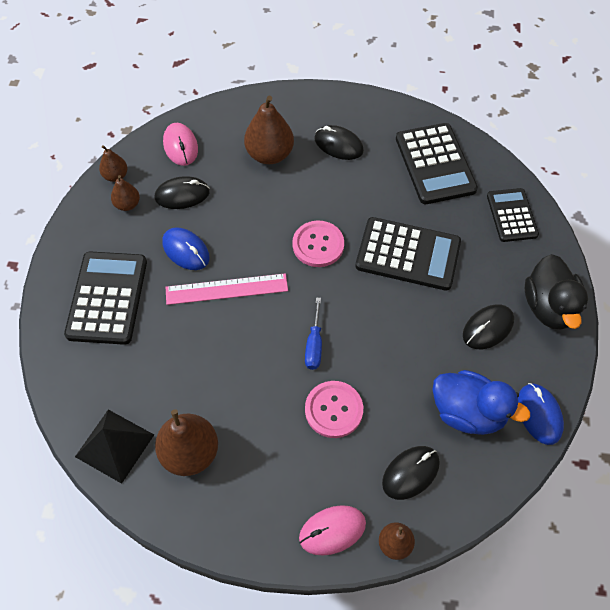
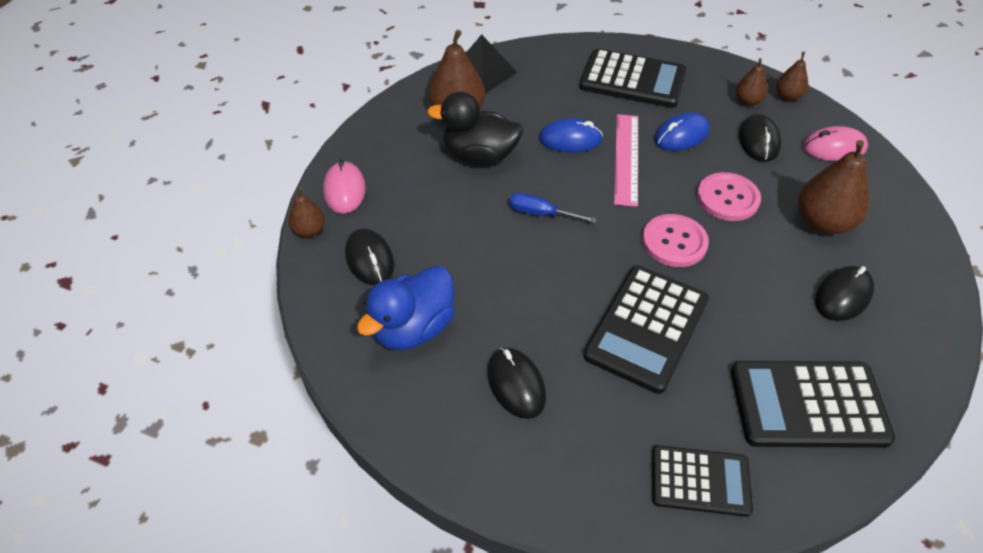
camera: 105 degrees right, 10 degrees down
pink button [305,381,363,438] -> pink button moved to [697,172,761,221]
blue mouse [518,383,564,445] -> blue mouse moved to [539,118,603,153]
black duck [525,254,588,330] -> black duck moved to [427,92,523,165]

